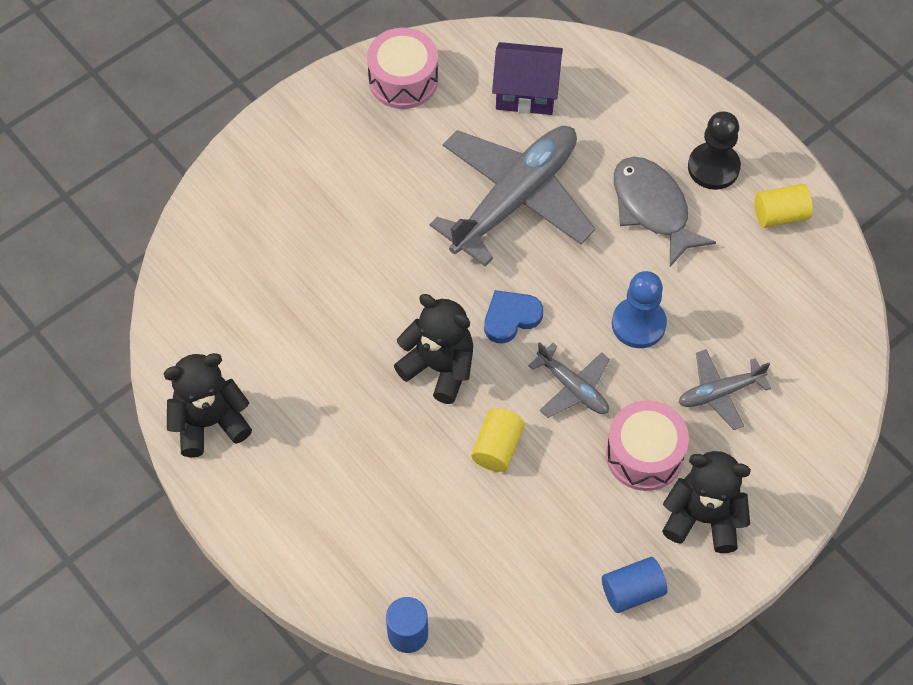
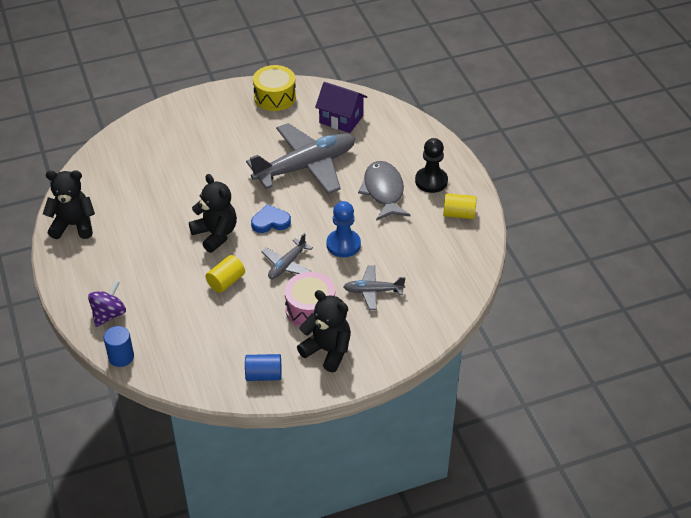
camera: 20 degrees right, 15 degrees down
pink drum [367,28,438,109] -> yellow drum [253,65,296,111]
grey plane [528,342,610,418] -> grey plane turned 60 degrees clockwise [261,233,313,279]
none -> purple spinning top [88,280,126,327]

